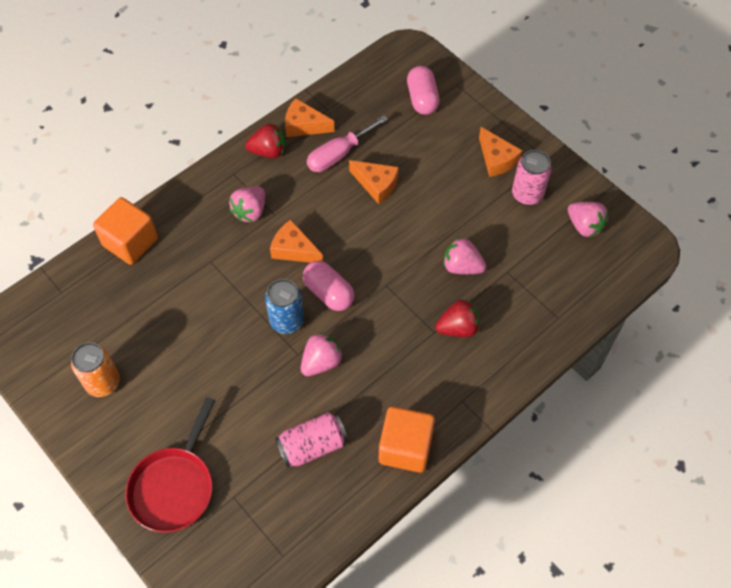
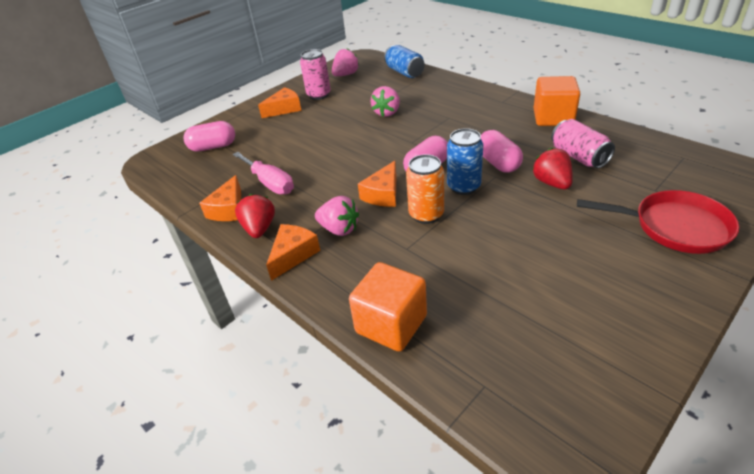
camera: 90 degrees left, 20 degrees down
orange can [71,342,120,397] -> orange can moved to [406,154,444,224]
pink strawberry [301,333,343,376] -> pink capsule [481,130,523,173]
orange cheese [349,160,399,204] -> orange cheese moved to [266,224,320,281]
red strawberry [435,299,480,337] -> red strawberry moved to [532,148,573,189]
none -> blue can [384,45,425,78]

